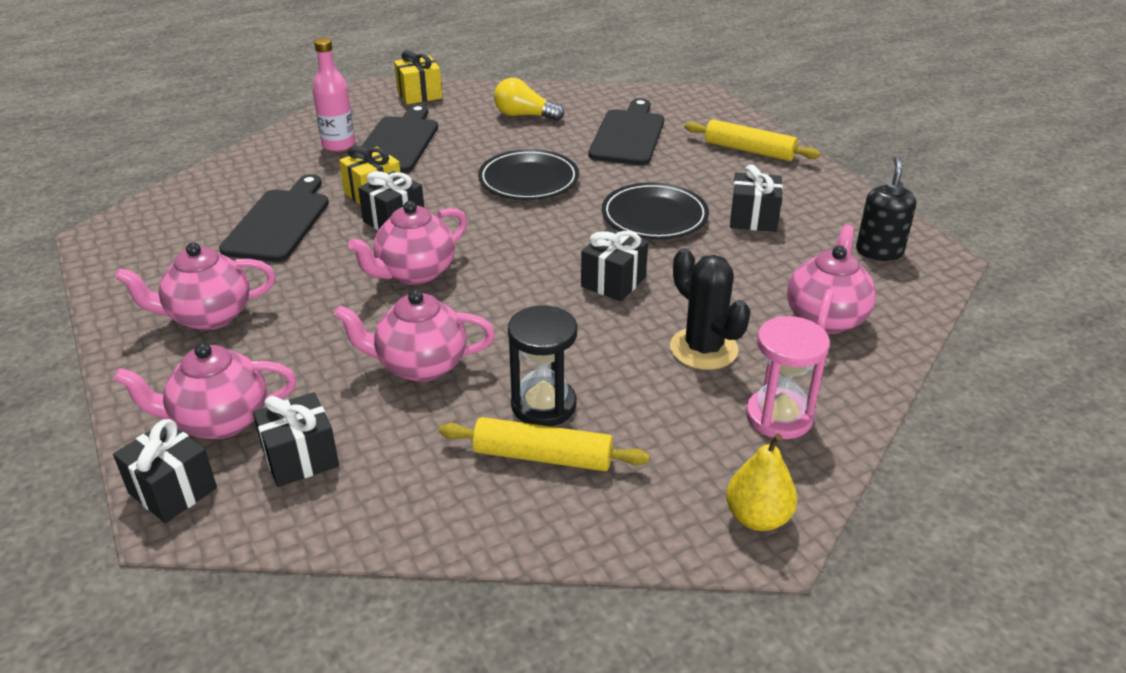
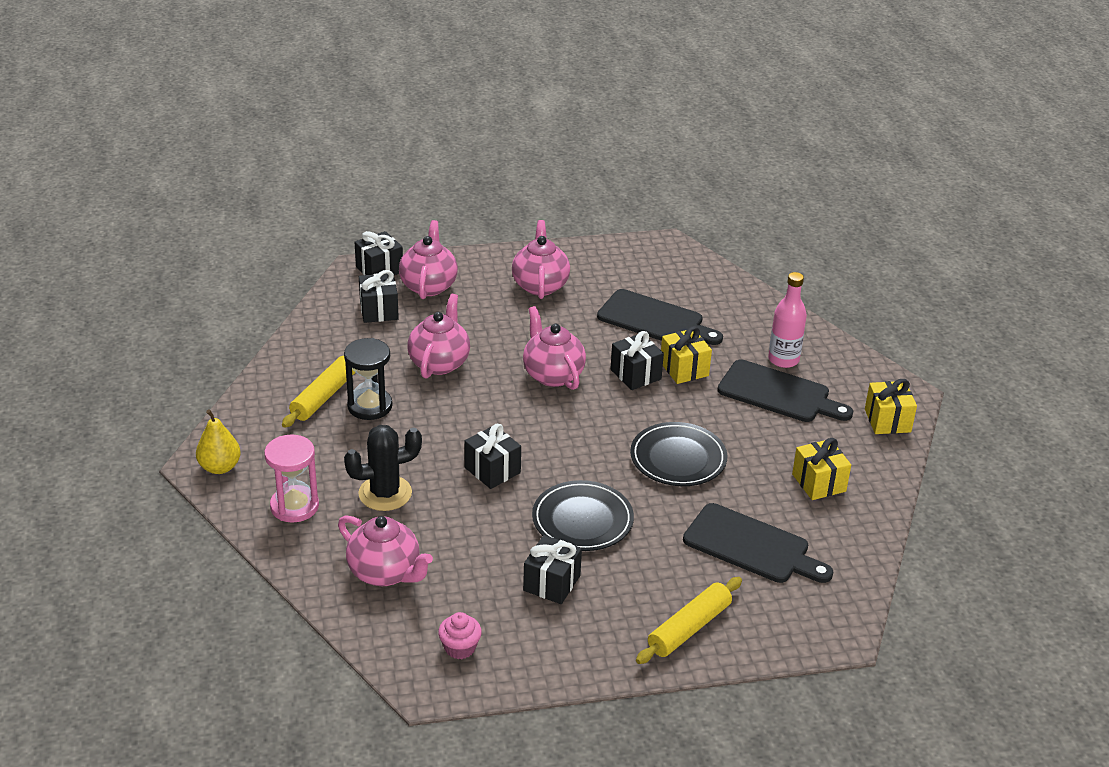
camera: 105 degrees right, 0 degrees up
yellow light bulb [494,78,564,121] -> yellow gift [792,438,851,500]
black soap dispenser [856,156,916,261] -> pink cupcake [438,612,482,659]

